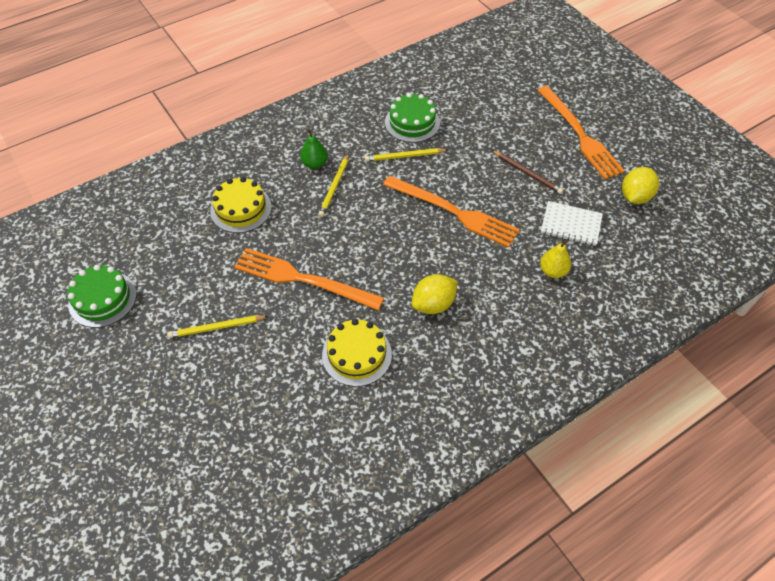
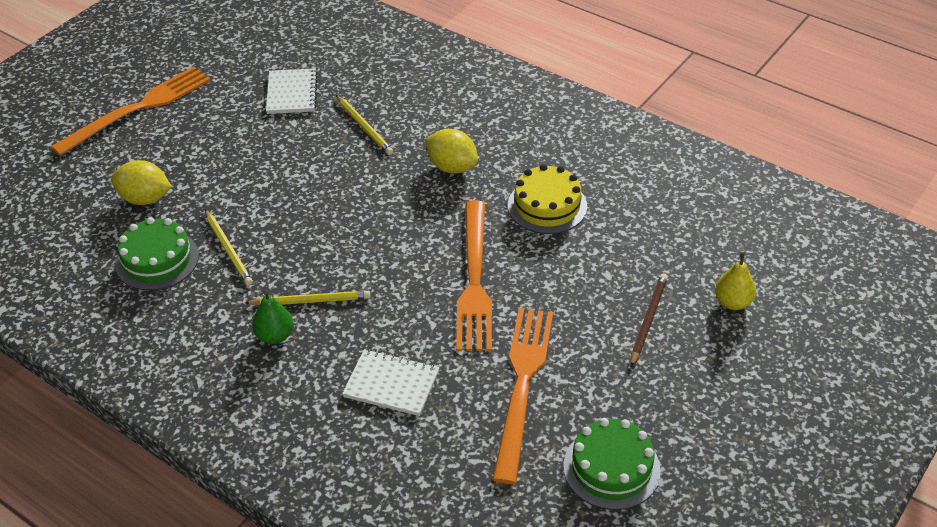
camera: 110 degrees left, 10 degrees down
yellow pencil [167,315,269,338] -> yellow pencil moved to [336,95,393,155]
yellow cake [210,177,272,233] -> white notebook [342,349,439,416]
orange fork [383,176,520,248] -> orange fork moved to [492,308,553,484]
brown pencil [492,150,563,194] -> brown pencil moved to [631,274,668,367]
yellow pear [540,240,571,278] -> yellow pear moved to [715,252,756,310]
yellow lemon [622,167,659,204] -> yellow lemon moved to [111,160,172,205]

